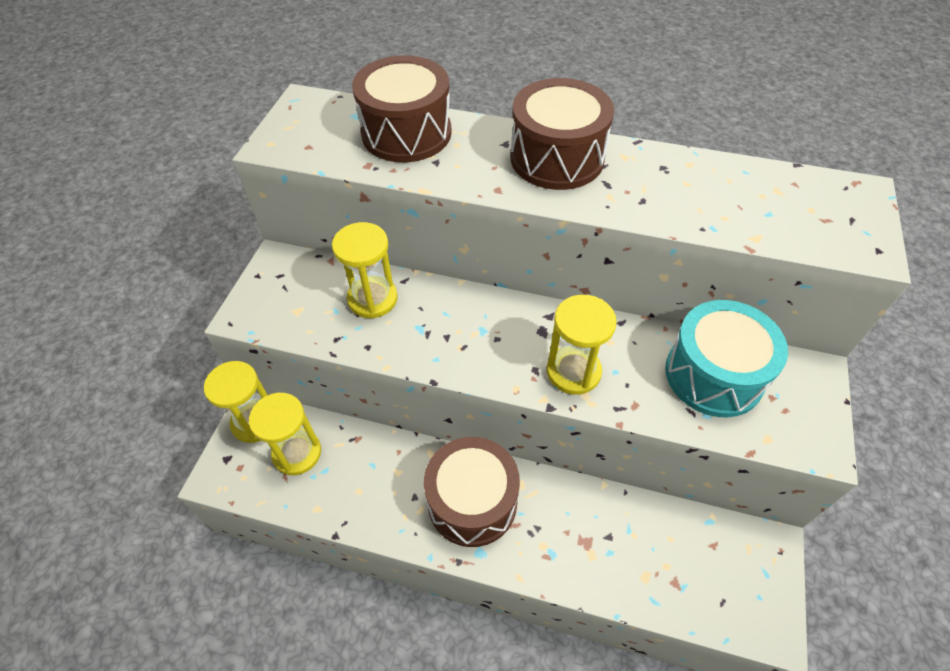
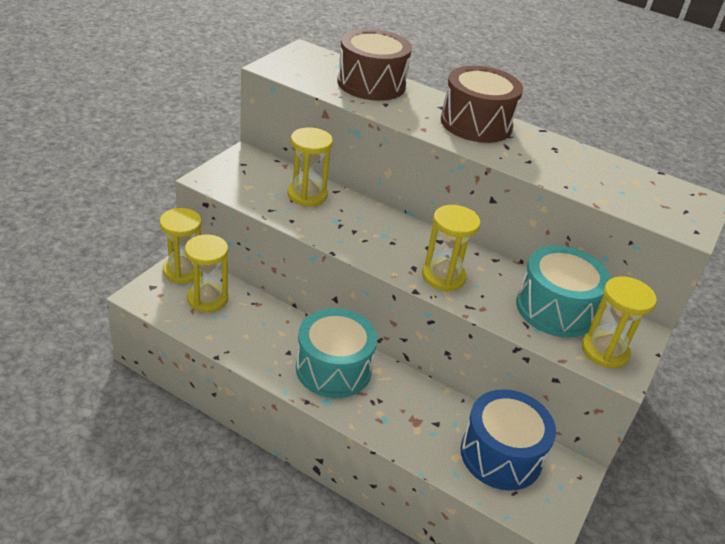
camera: 10 degrees right, 15 degrees down
brown drum [424,437,520,547] -> turquoise drum [296,308,377,398]
none -> blue drum [461,389,556,491]
none -> yellow hourglass [582,276,657,368]

